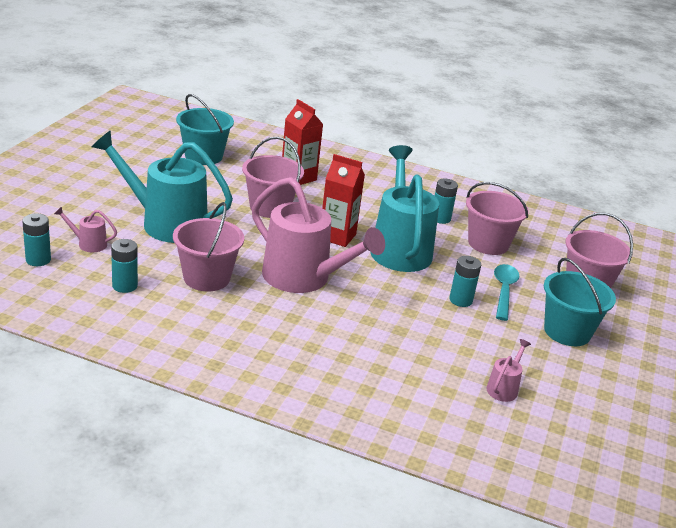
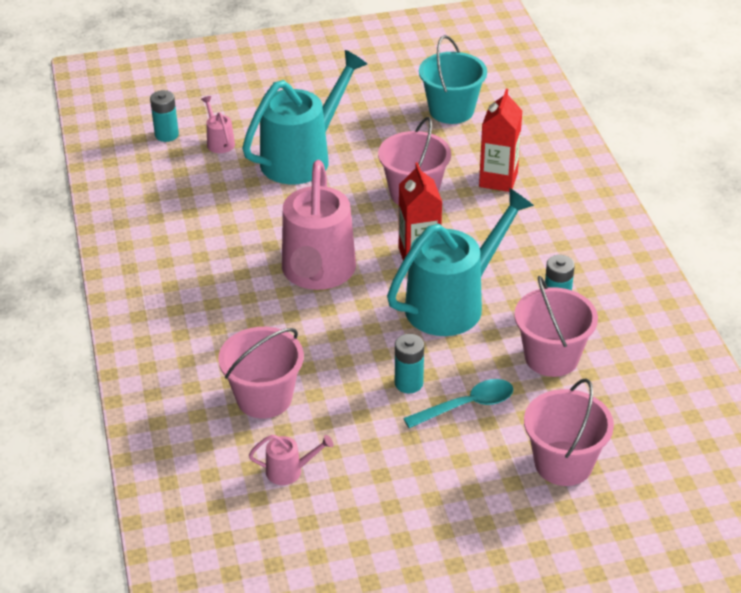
camera: 60 degrees right, 10 degrees up
turquoise watering can [92,131,233,243] -> turquoise watering can turned 60 degrees clockwise [242,50,367,184]
turquoise battery [111,239,138,293] -> none
pink bucket [173,202,244,291] -> pink bucket moved to [218,327,304,418]
turquoise bucket [544,258,616,346] -> none

